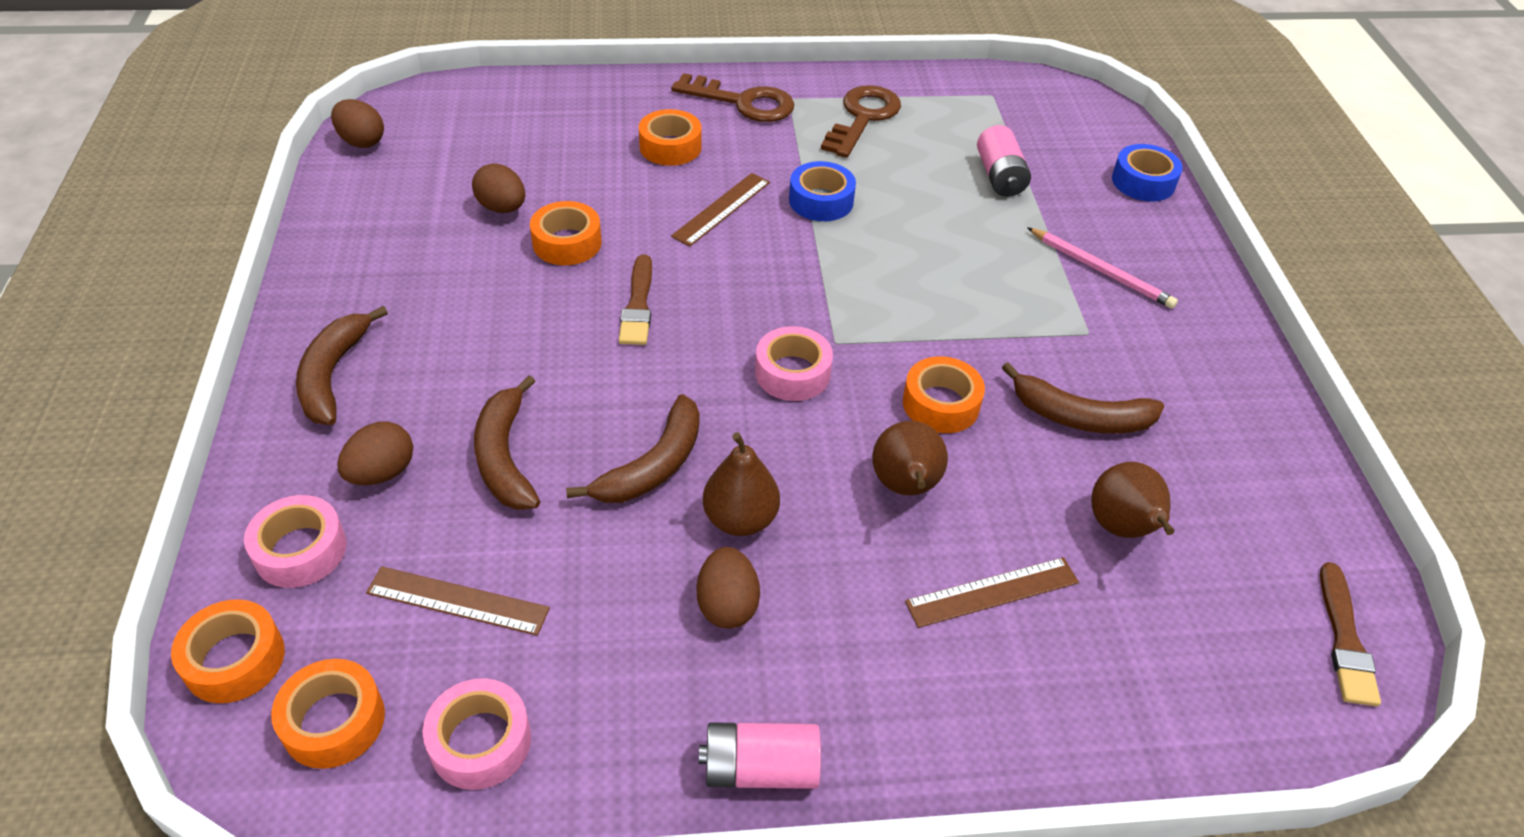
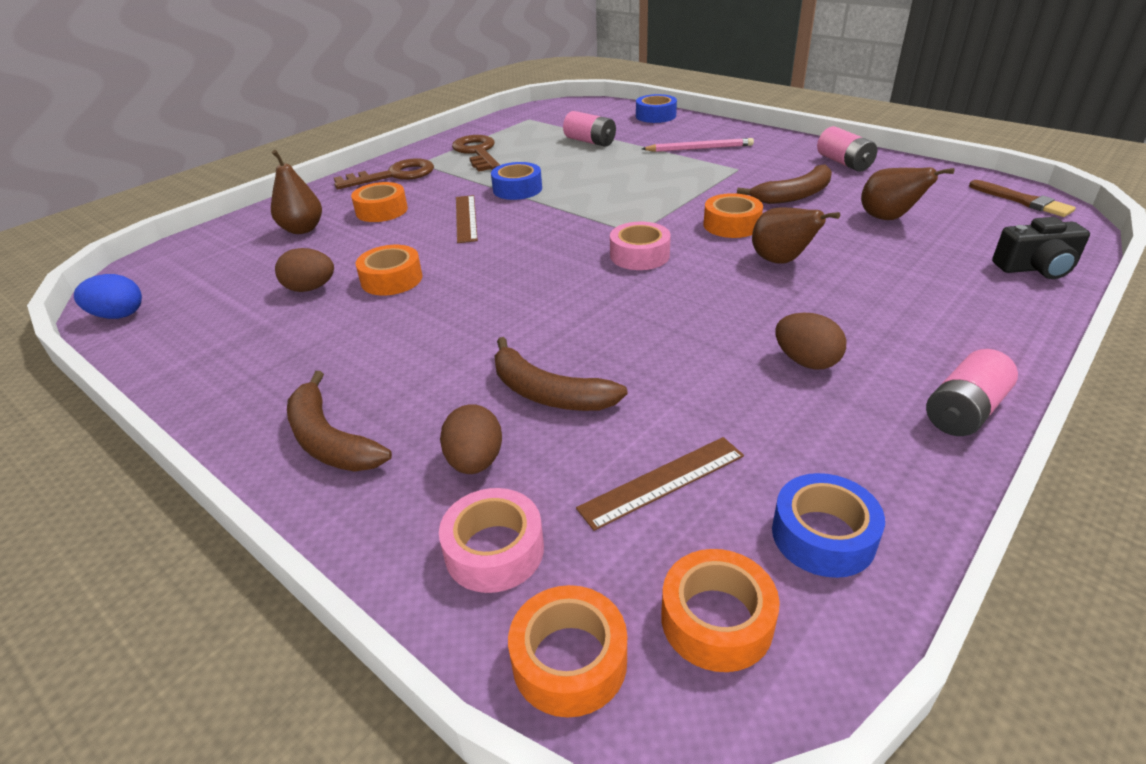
camera: 40 degrees left, 10 degrees down
brown egg [331,99,384,148] -> blue egg [74,274,142,319]
pink tape [423,678,531,790] -> blue tape [772,473,885,578]
brown banana [566,394,700,503] -> none
brown brush [619,254,652,345] -> none
brown pear [703,432,780,536] -> brown pear moved to [271,150,322,234]
brown ruler [905,557,1079,628] -> none
none -> pink battery [817,126,877,172]
none -> black camera [992,217,1090,279]

